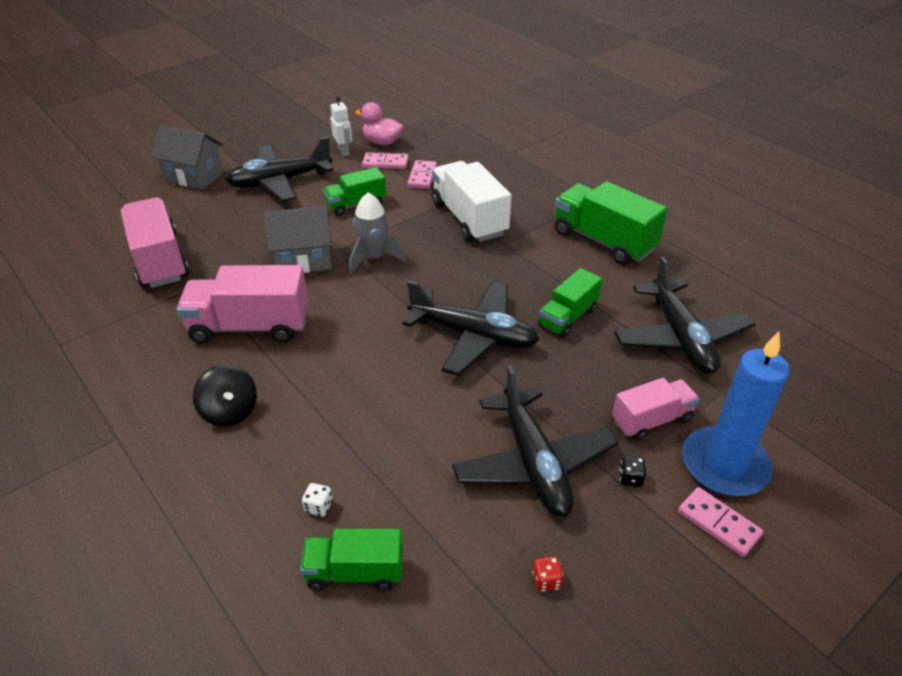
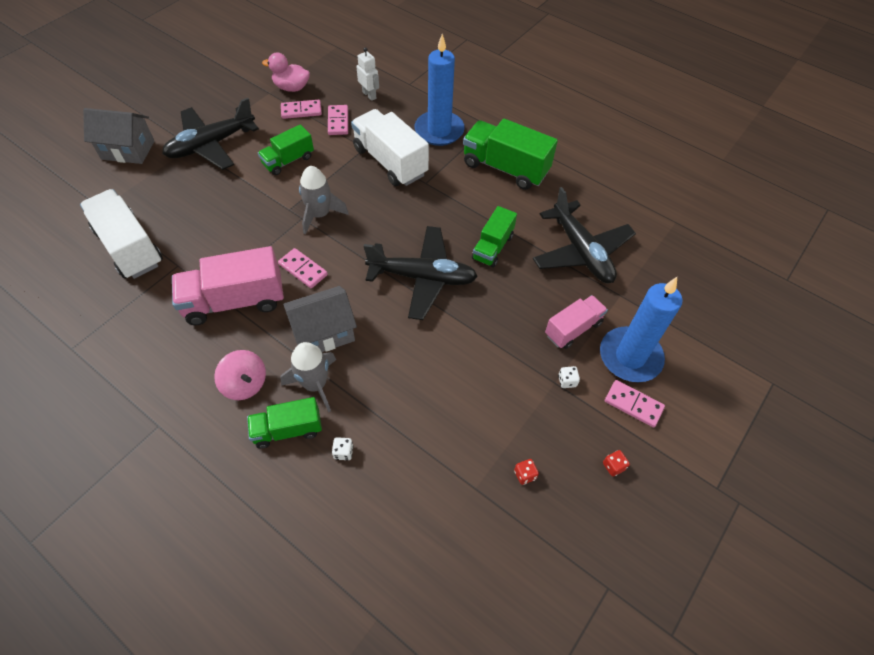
camera: 15 degrees left, 15 degrees up
pink truck [120,197,189,288] -> white truck [80,189,163,279]
black spinning top [193,364,257,426] -> pink spinning top [214,350,266,400]
grey house [264,206,332,273] -> grey house moved to [283,286,357,352]
green truck [300,529,403,591] -> green truck moved to [247,397,322,449]
white robot [330,96,352,157] -> white robot moved to [357,47,379,101]
black plane [452,365,618,517] -> none
black dice [619,456,646,487] -> white dice [558,366,580,388]
none -> pink domino [278,248,328,288]
none -> grey rocket [280,342,336,413]
none -> blue candle [415,34,465,146]
none -> red dice [603,450,630,476]

